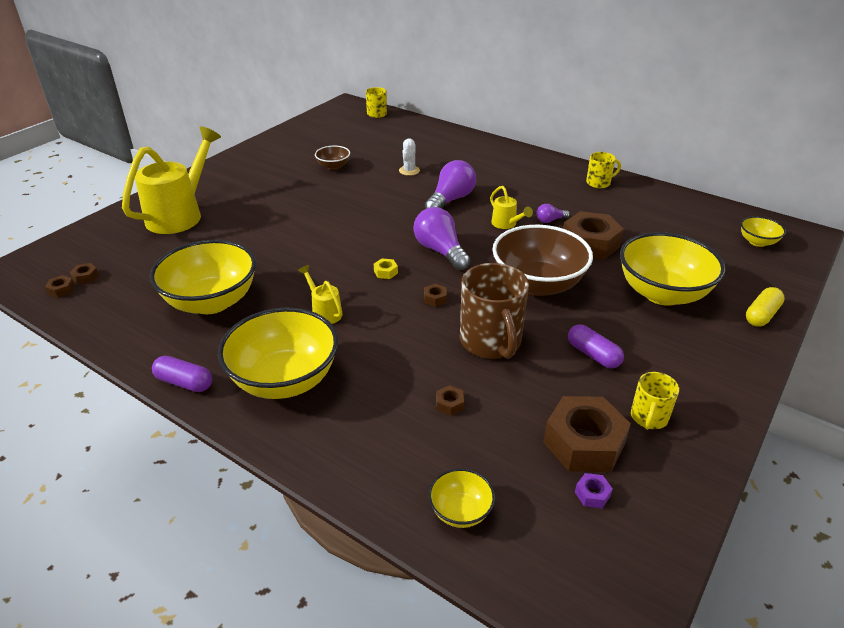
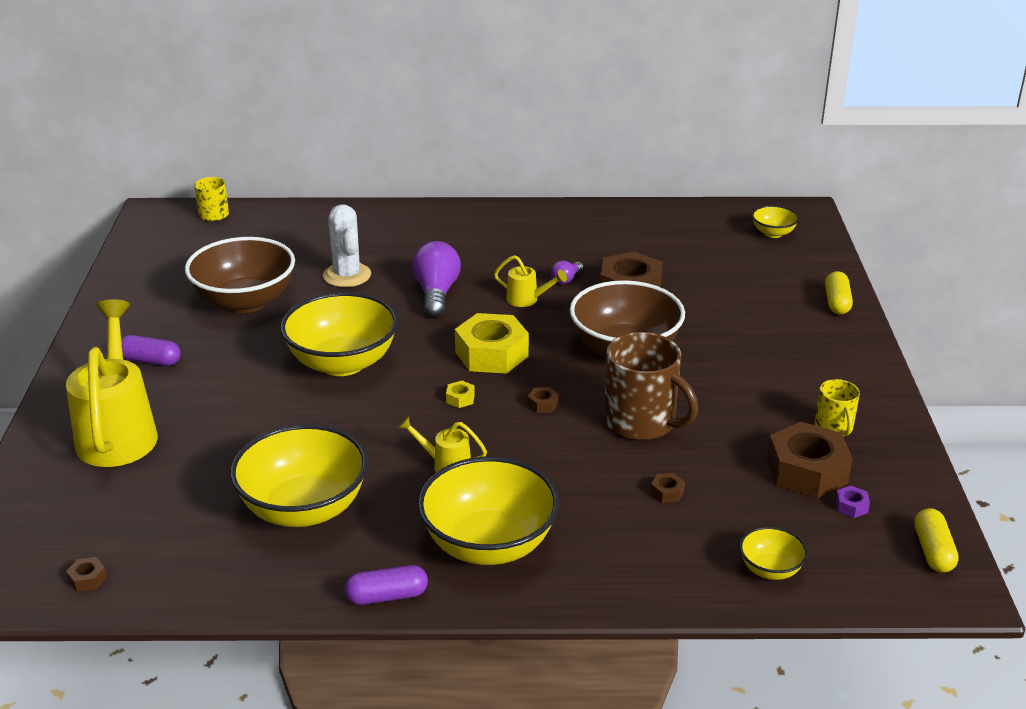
camera: 35 degrees left, 5 degrees down
brown nut [70,263,99,284] -> none
brown bowl [315,146,350,170] -> brown bowl [185,237,295,314], size x2.12
white cactus [399,139,420,176] -> white cactus [323,204,371,287], size x1.67
purple light bulb [414,207,470,270] -> yellow nut [455,313,529,374]
purple capsule [568,324,624,368] -> purple capsule moved to [121,335,181,366]
yellow mug [586,152,621,188] -> none
yellow bowl [620,232,726,306] -> yellow bowl moved to [280,292,398,376]
none -> yellow capsule [914,508,959,573]

